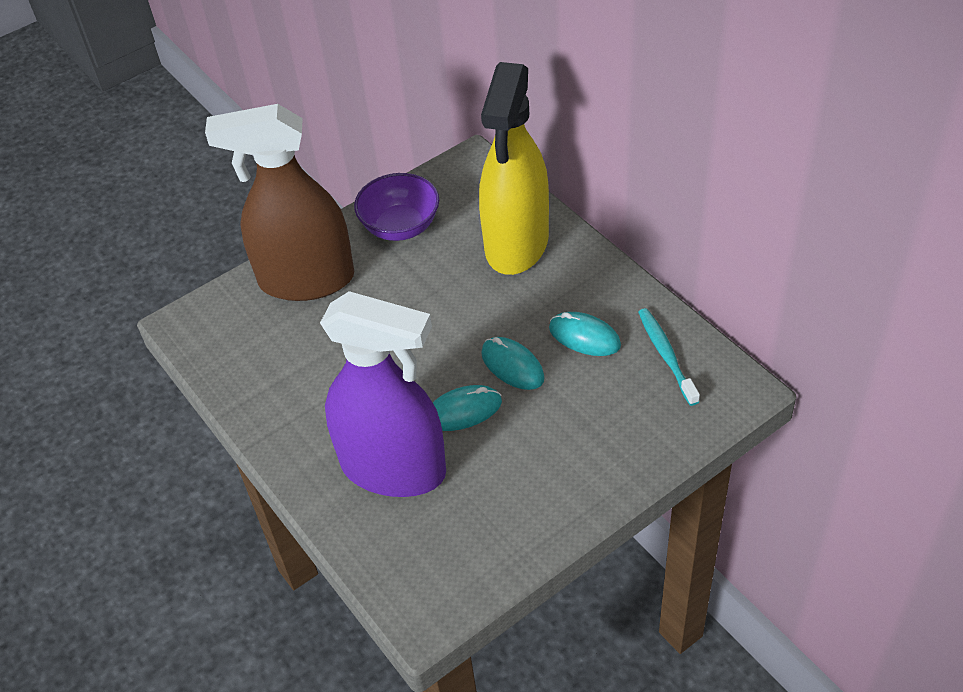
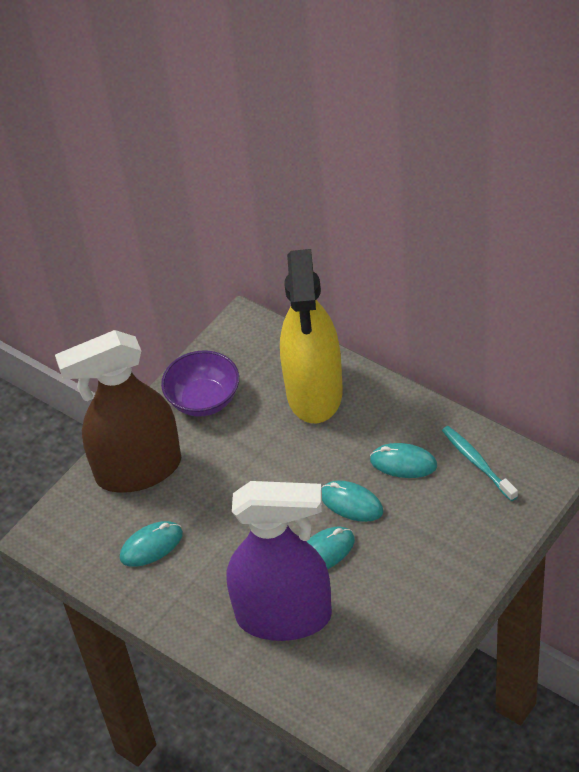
camera: 15 degrees left, 0 degrees up
none -> turquoise mouse [120,521,183,567]

